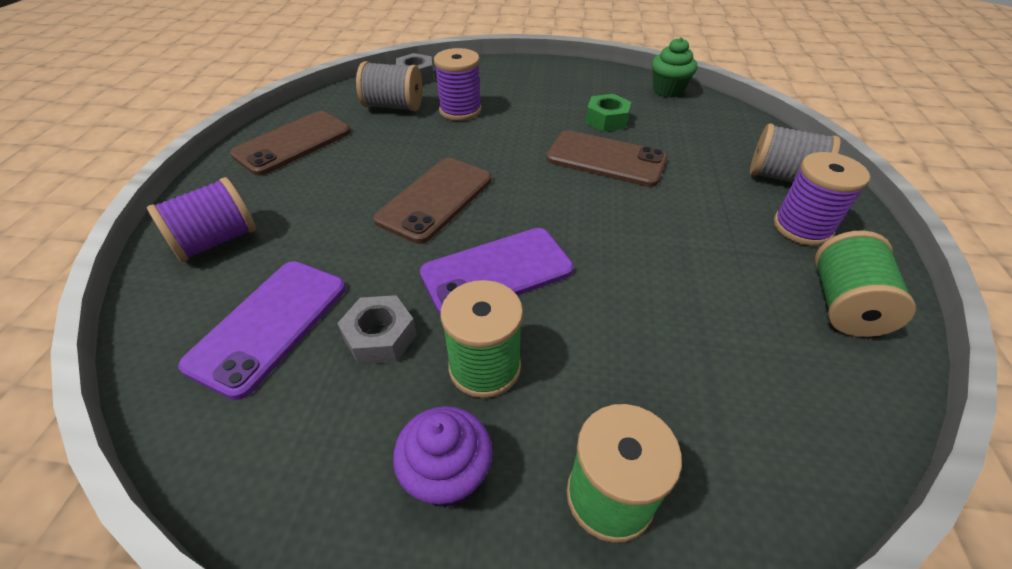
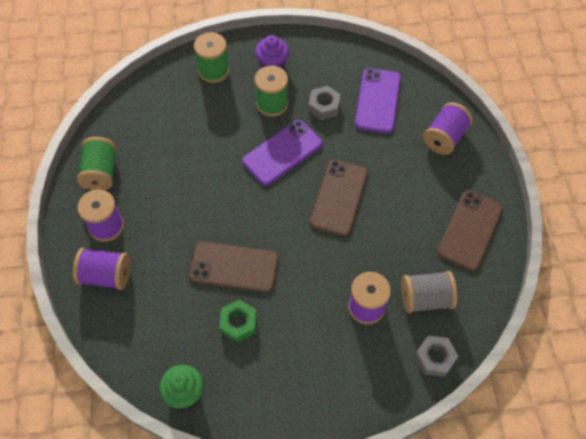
camera: 165 degrees right, 15 degrees up
grey spool [750,123,841,183] -> purple spool [73,247,131,290]

